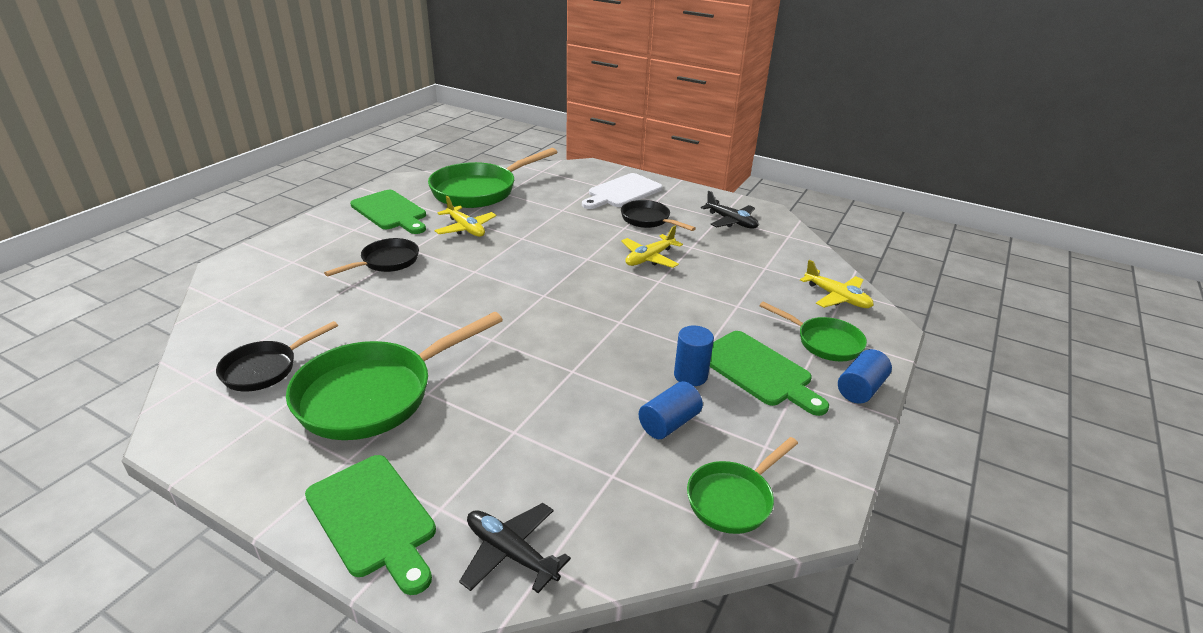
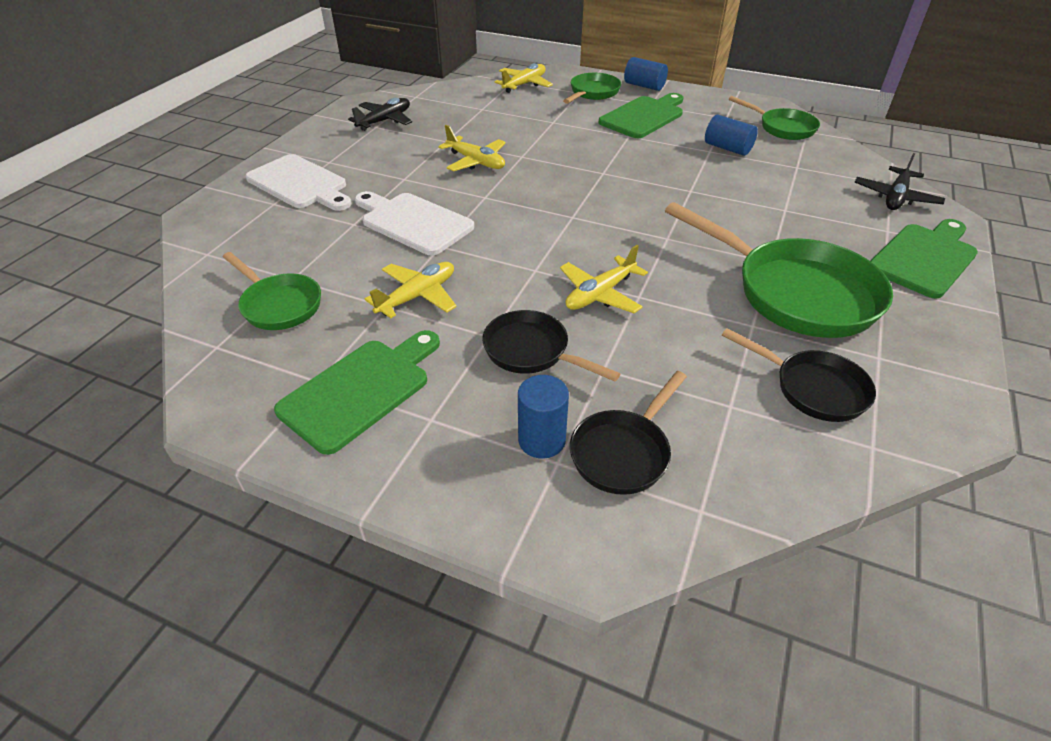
camera: 95 degrees left, 10 degrees up
green pan [428,148,557,208] -> green pan [223,252,321,330], size x0.55
black pan [621,200,696,231] -> black pan moved to [570,371,687,495]
blue cylinder [674,326,714,386] -> blue cylinder moved to [518,375,569,459]
none -> white cutting board [355,191,474,255]
none -> yellow plane [560,245,648,313]

